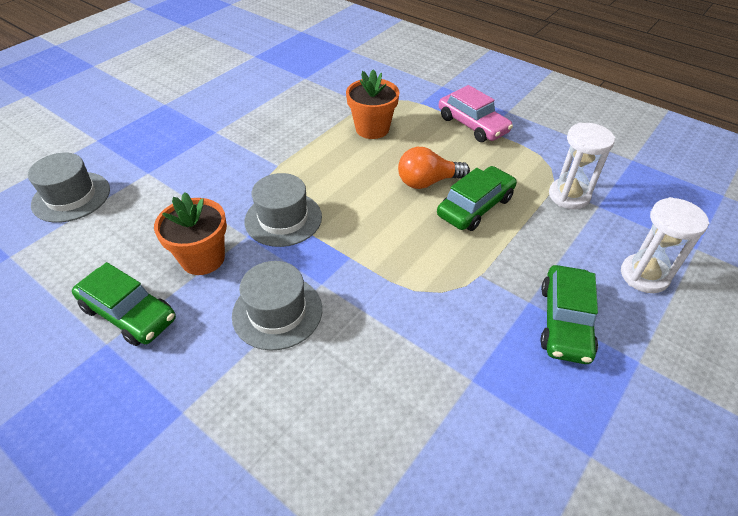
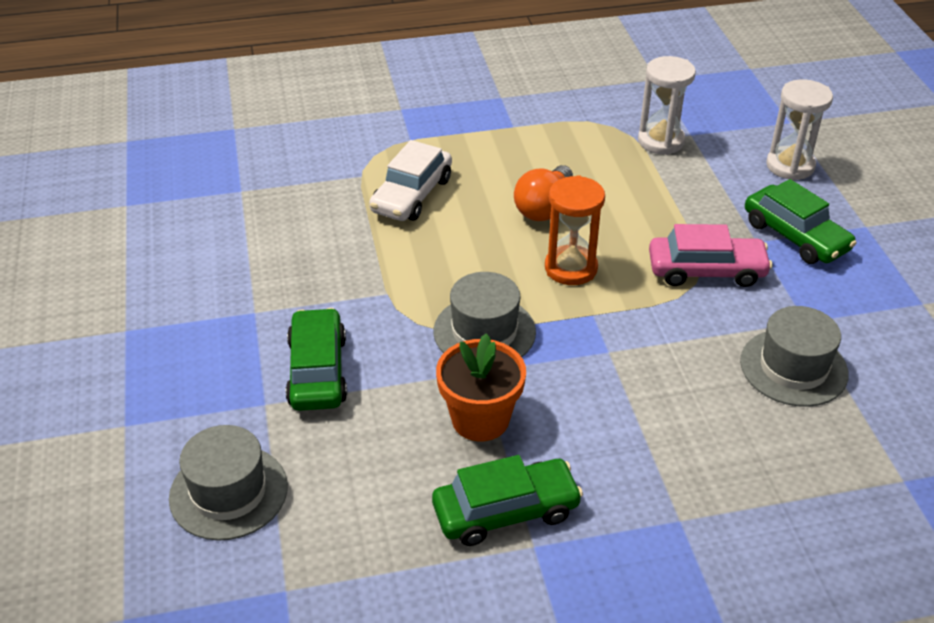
camera: 50 degrees left, 5 degrees down
grey hat [232,261,322,350] -> grey hat moved to [740,306,849,407]
orange flower pot [346,69,399,139] -> white car [369,140,452,221]
green car [437,166,517,231] -> green car moved to [285,308,347,411]
pink car [439,85,513,142] -> pink car moved to [649,224,772,287]
none -> orange hourglass [545,175,605,285]

